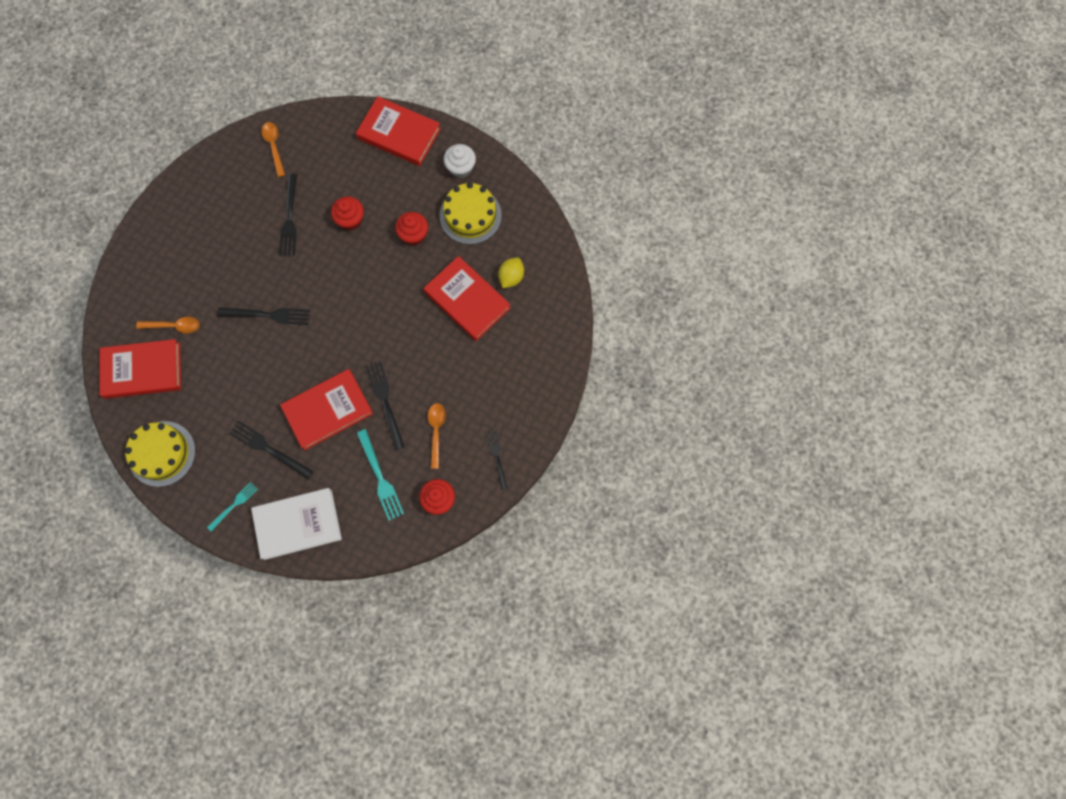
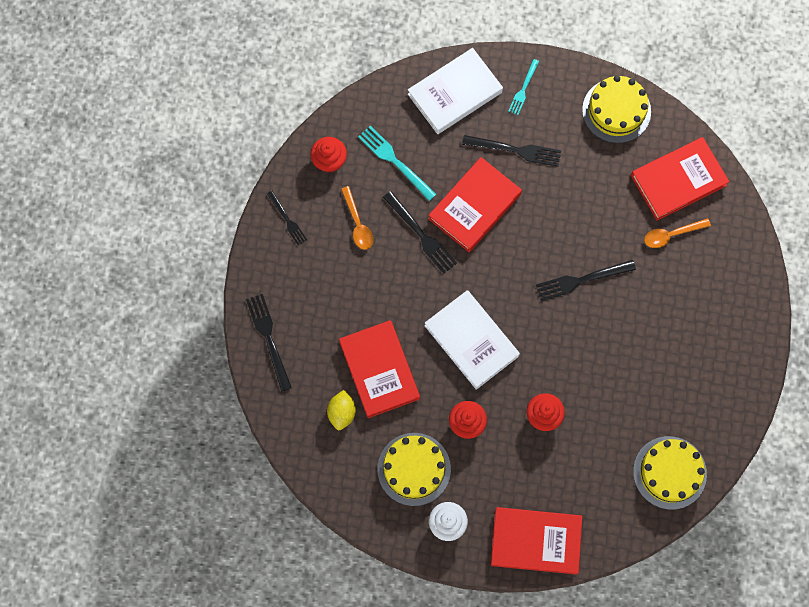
camera: 160 degrees right, 0 degrees up
orange spoon [261,122,285,177] -> yellow cake [633,436,707,510]
black fork [279,173,297,256] -> black fork moved to [246,294,292,392]
red book [424,256,511,341] -> red book turned 45 degrees clockwise [339,320,420,418]
none -> white book [424,290,520,390]

